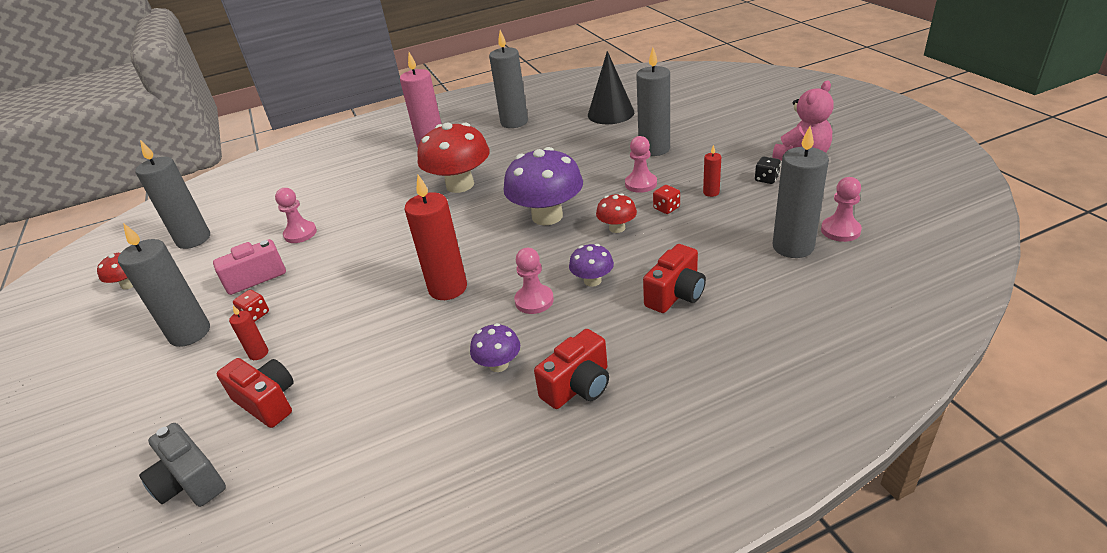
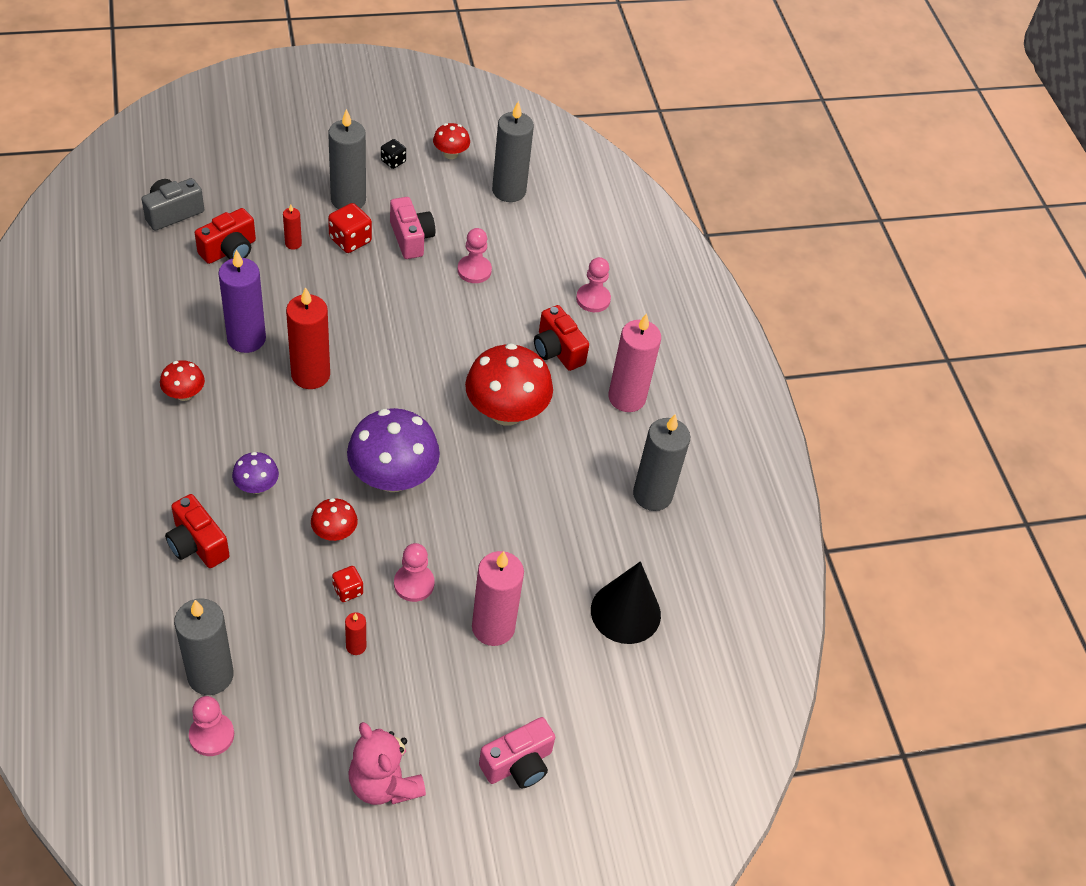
camera: 90 degrees right, 15 degrees up
red dice [233,290,269,322] -> red dice [328,203,372,253], size x1.60
purple mushroom [470,323,520,372] -> red mushroom [160,360,205,401]
pink pawn [514,248,554,314] -> pink pawn moved to [576,257,611,312]
red camera [534,329,609,409] -> red camera moved to [534,305,589,371]
grey candle [636,47,670,156] -> pink candle [472,551,524,646]
black dice [755,156,781,184] -> black dice moved to [381,139,406,169]
none -> purple candle [218,250,266,353]
none -> pink camera [479,717,555,788]

